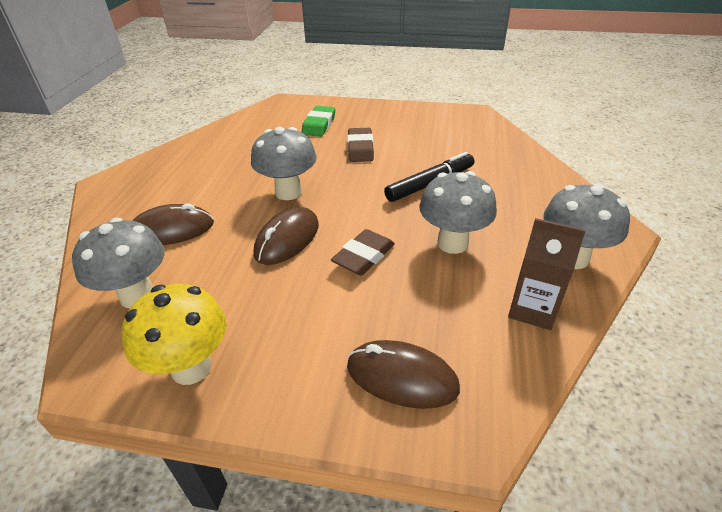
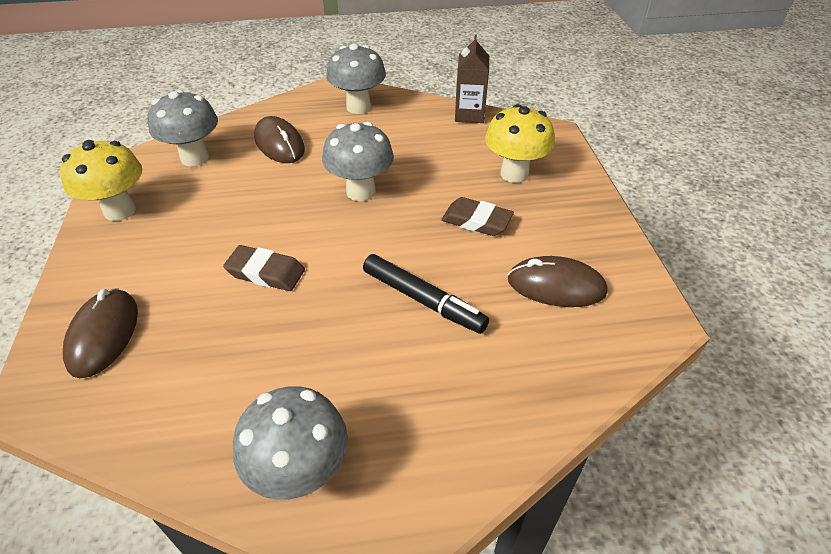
camera: 70 degrees right, 5 degrees up
brown mouse [254,207,319,265] -> brown mouse moved to [508,256,607,307]
green eraser [301,106,335,137] -> yellow mushroom [485,104,555,183]
brown eraser [347,128,374,162] -> brown eraser turned 45 degrees clockwise [441,197,514,236]
grey mushroom [419,171,497,254] -> grey mushroom moved to [326,44,386,114]
brown carton [508,218,586,330] -> brown carton moved to [455,34,489,123]

